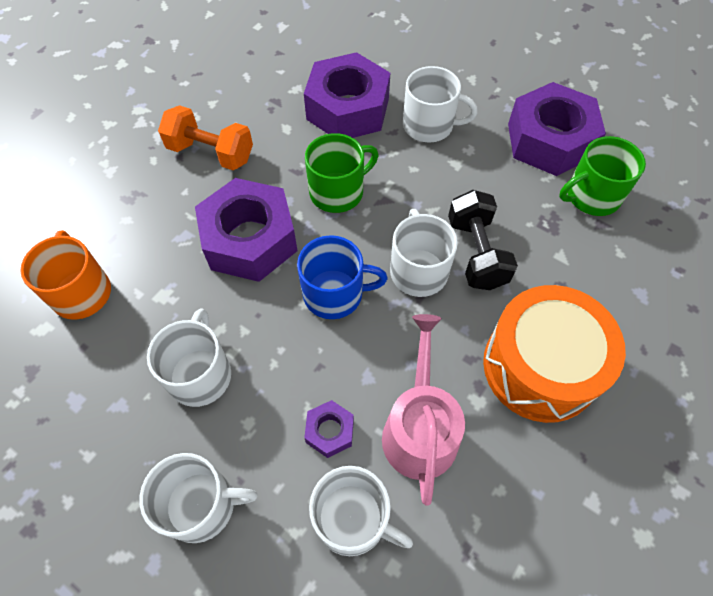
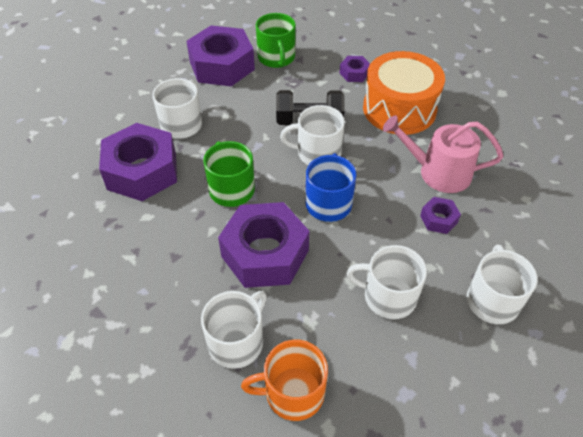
camera: 80 degrees left, 10 degrees down
orange dumbbell [158,105,253,170] -> none
white mug [309,466,413,556] -> white mug moved to [201,291,267,369]
none -> purple nut [340,56,370,82]

